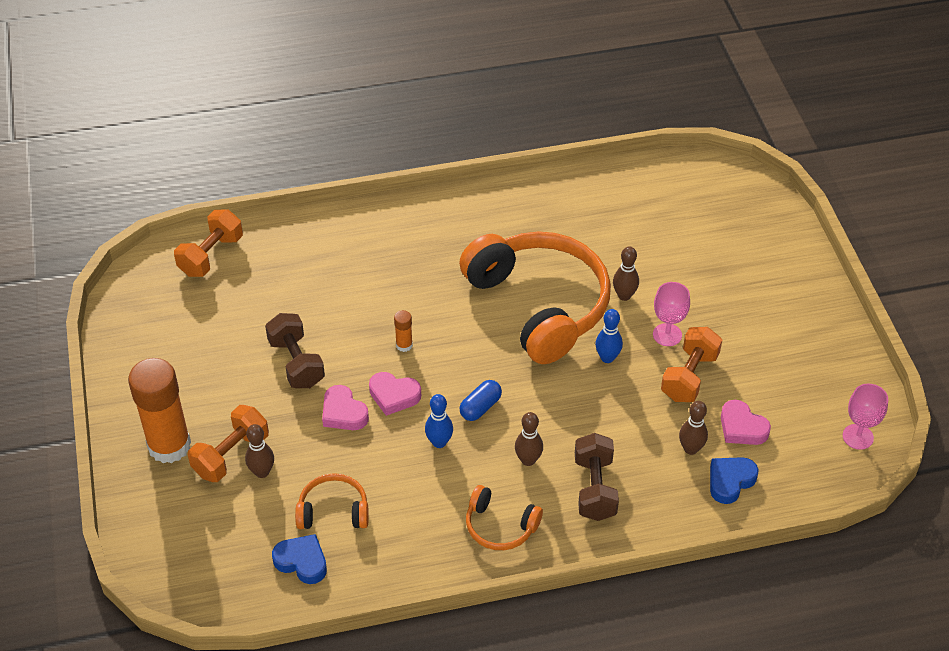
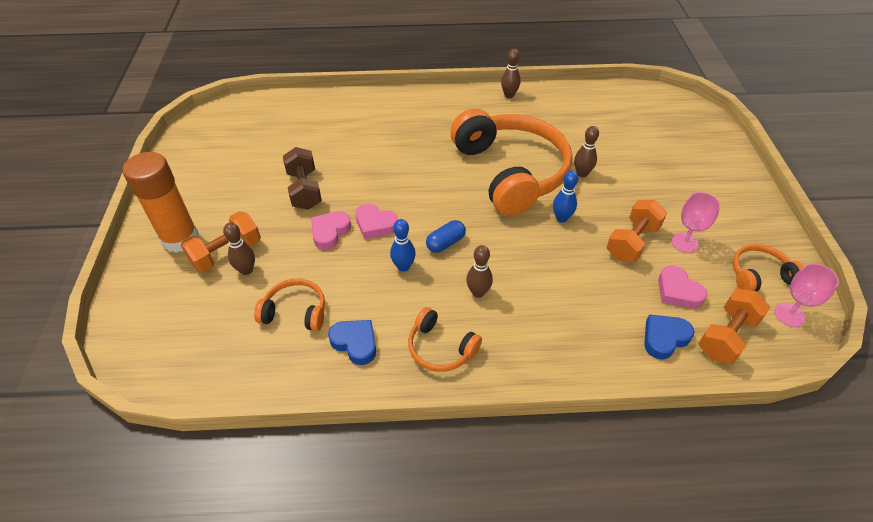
camera: 10 degrees right, 0 degrees up
orange dumbbell [174,209,243,277] -> orange dumbbell moved to [698,289,770,364]
blue heart [272,534,327,584] -> blue heart moved to [328,320,376,365]
pink heart [322,385,369,430] -> pink heart turned 60 degrees clockwise [311,211,351,250]
orange glue stick [394,310,413,352] -> none
brown dumbbell [575,433,619,521] -> none
pink goblet [653,282,690,346] -> pink goblet moved to [672,192,720,253]
brown bowling pin [679,401,708,455] -> brown bowling pin moved to [501,49,520,98]
none -> orange headphones [733,244,804,291]

